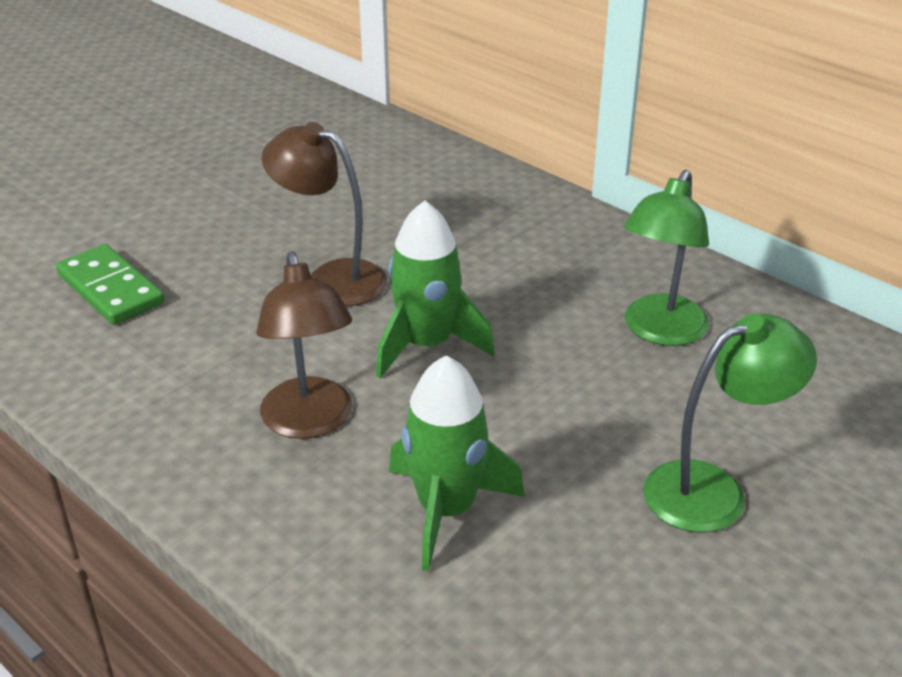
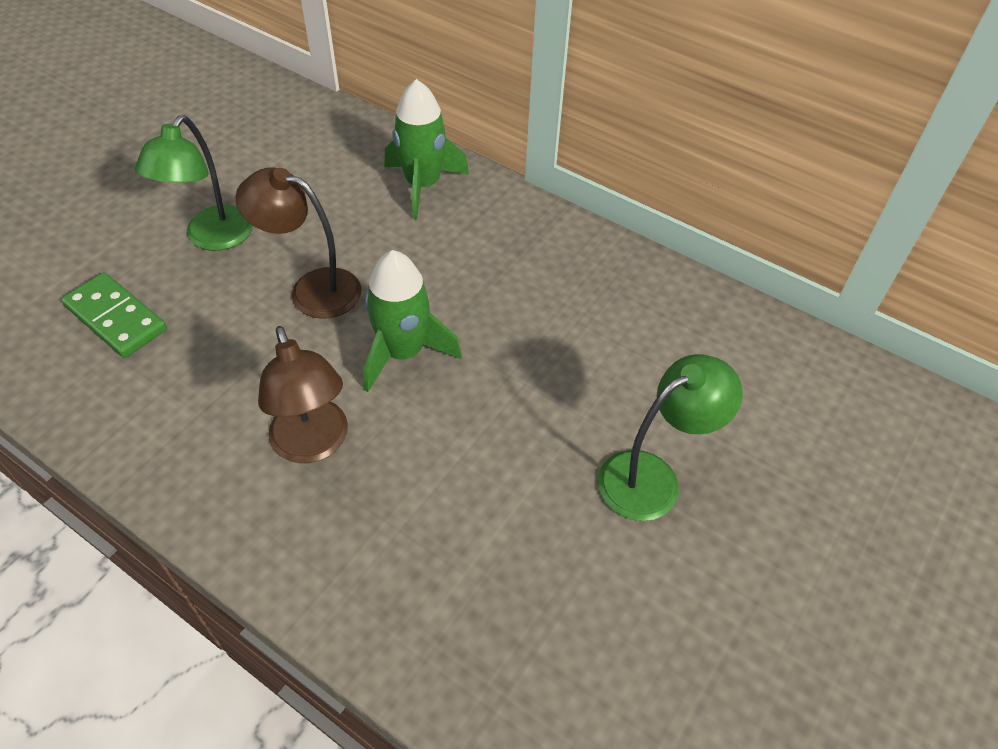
camera: 10 degrees left, 15 degrees up
green rocket [389,355,525,571] -> green rocket moved to [384,79,469,219]
green lamp [624,170,709,346] -> green lamp moved to [135,115,253,251]

